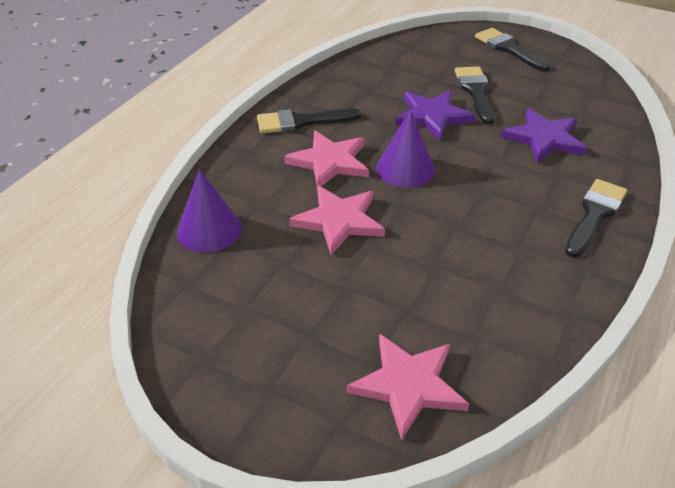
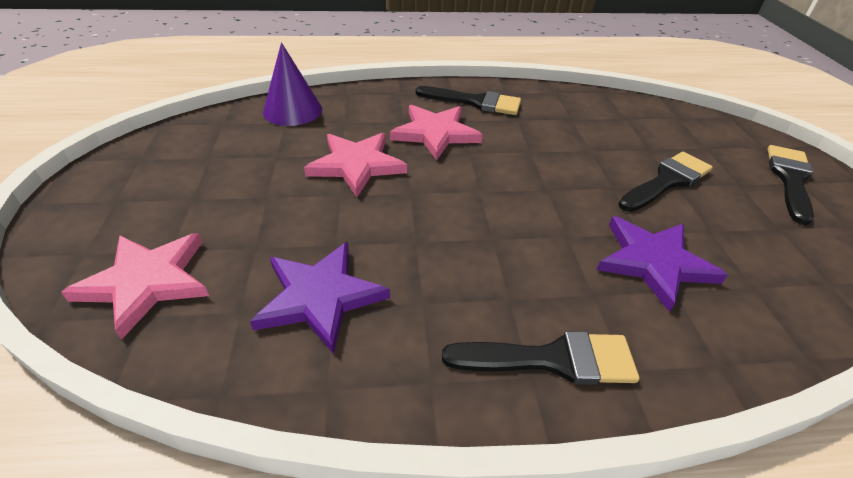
camera: 55 degrees right, 0 degrees up
black brush [257,109,362,134] -> black brush turned 150 degrees clockwise [415,86,521,115]
purple cone [376,110,435,188] -> none
purple star [395,90,476,141] -> purple star moved to [250,242,390,354]

